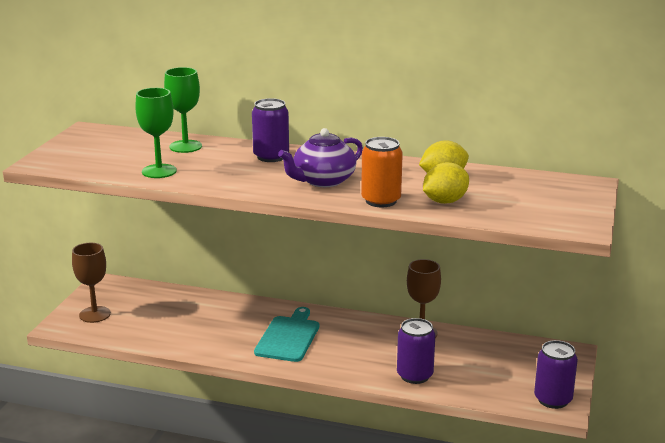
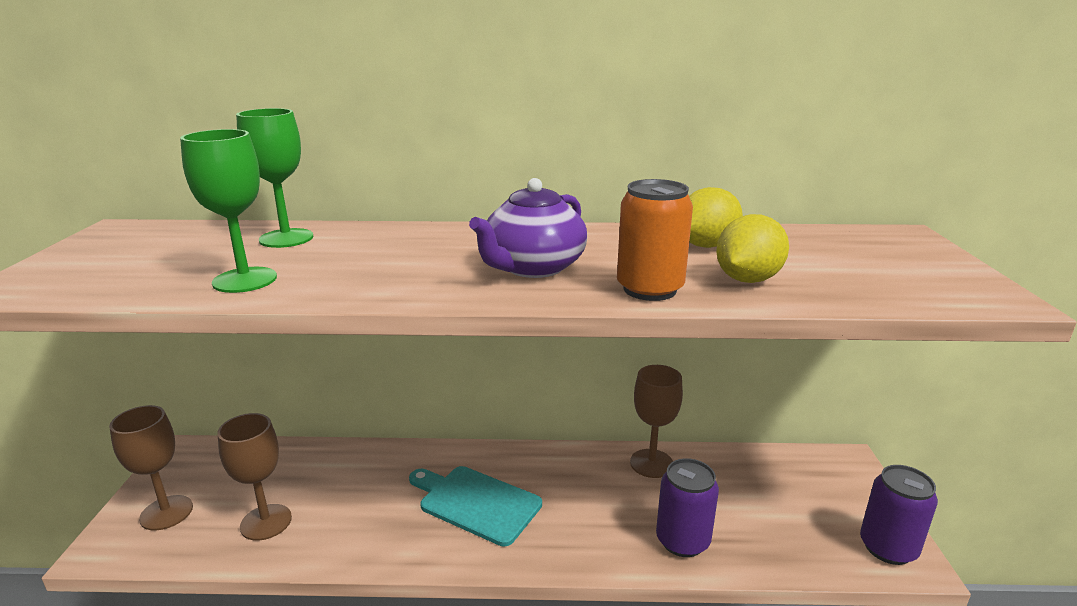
camera: 15 degrees left, 0 degrees up
purple can [252,98,289,162] -> none
turquoise cutting board [254,307,319,362] -> turquoise cutting board turned 60 degrees counterclockwise [409,466,542,546]
none -> brown goblet [217,413,292,541]

